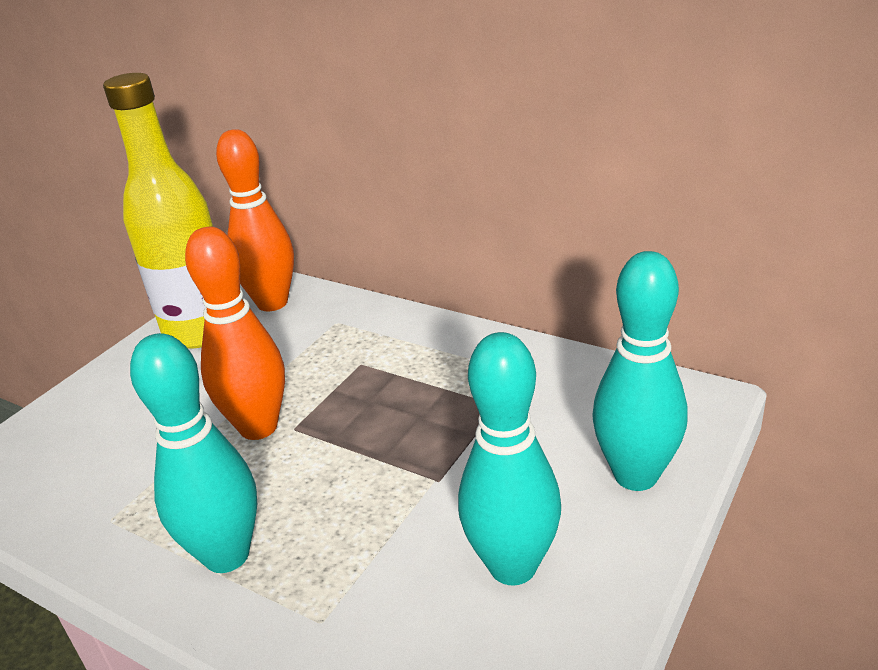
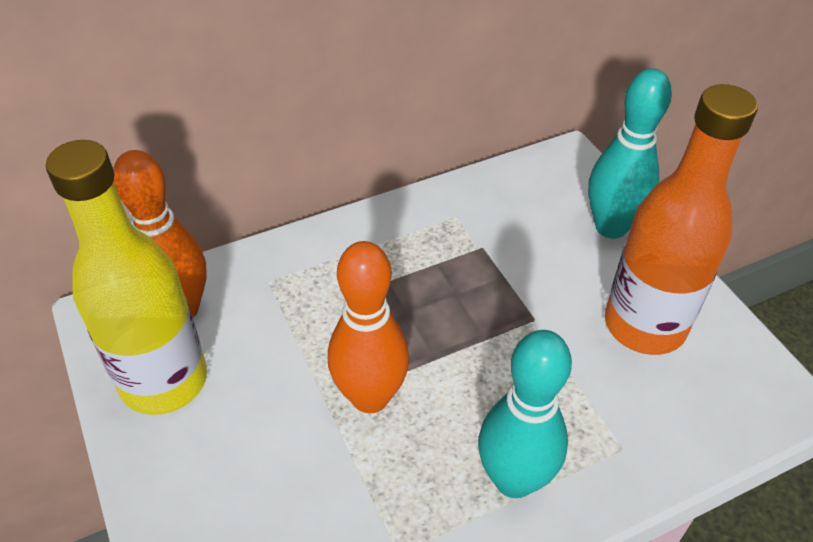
camera: 60 degrees left, 15 degrees up
turquoise bowling pin [458,332,561,585] -> orange bottle [605,84,758,355]

